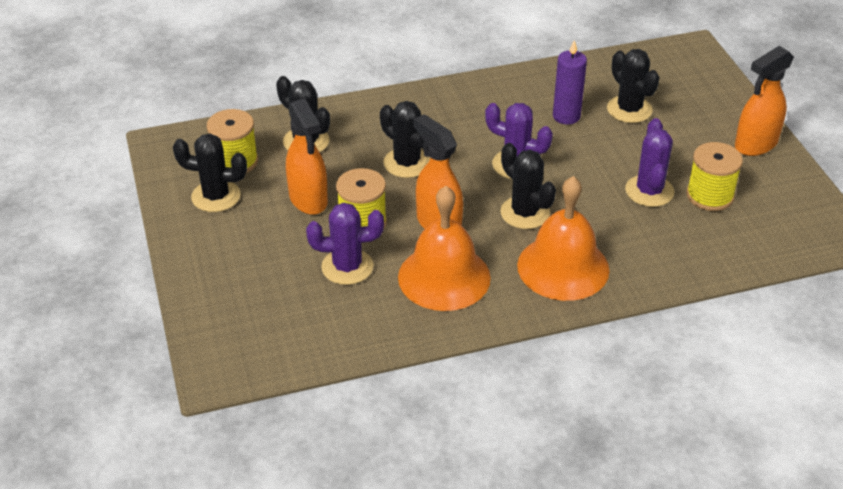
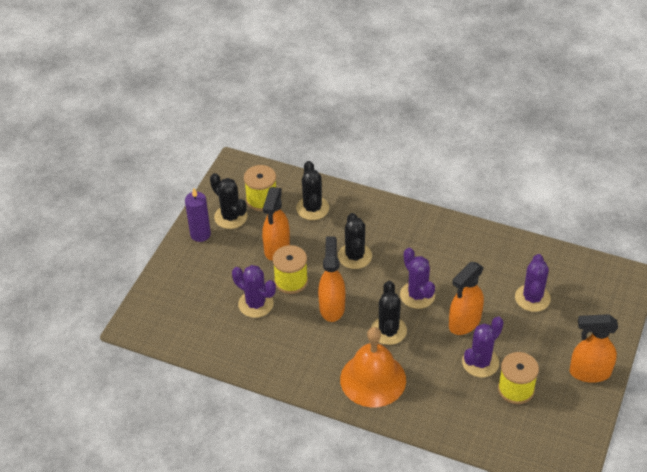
camera: 40 degrees right, 5 degrees up
orange bell [398,186,491,311] -> none
purple candle [553,40,587,125] -> purple candle moved to [185,188,211,242]
black cactus [607,49,660,123] -> purple cactus [515,254,551,312]
none -> orange spray bottle [449,262,484,335]

